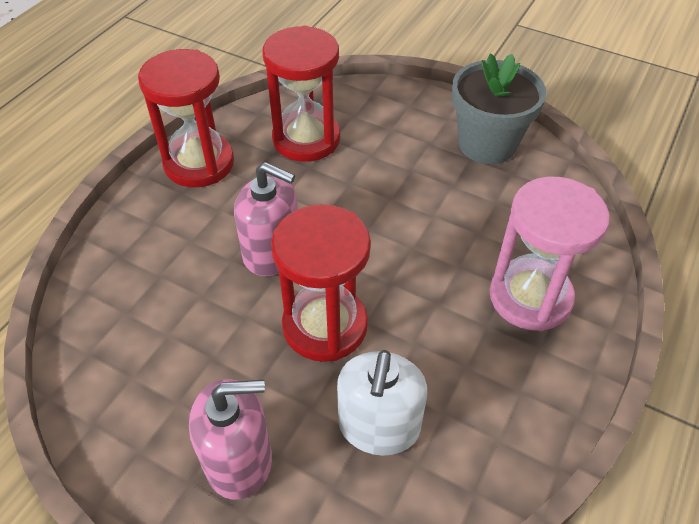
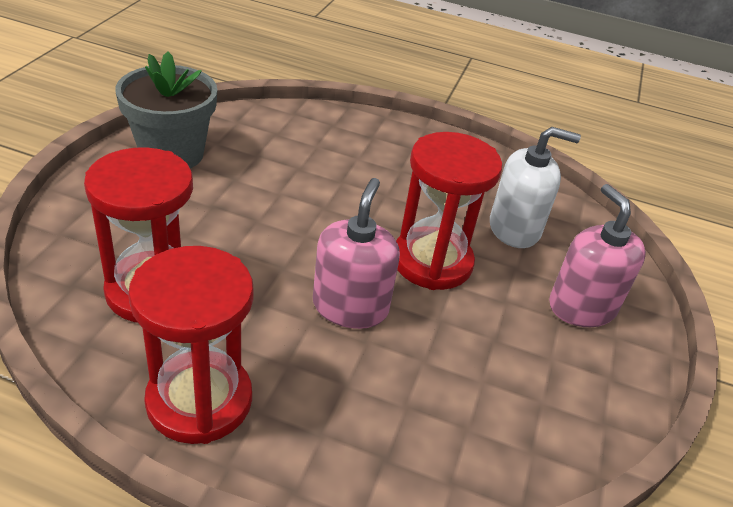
camera: 105 degrees left, 10 degrees down
pink hourglass [489,177,610,331] -> none

